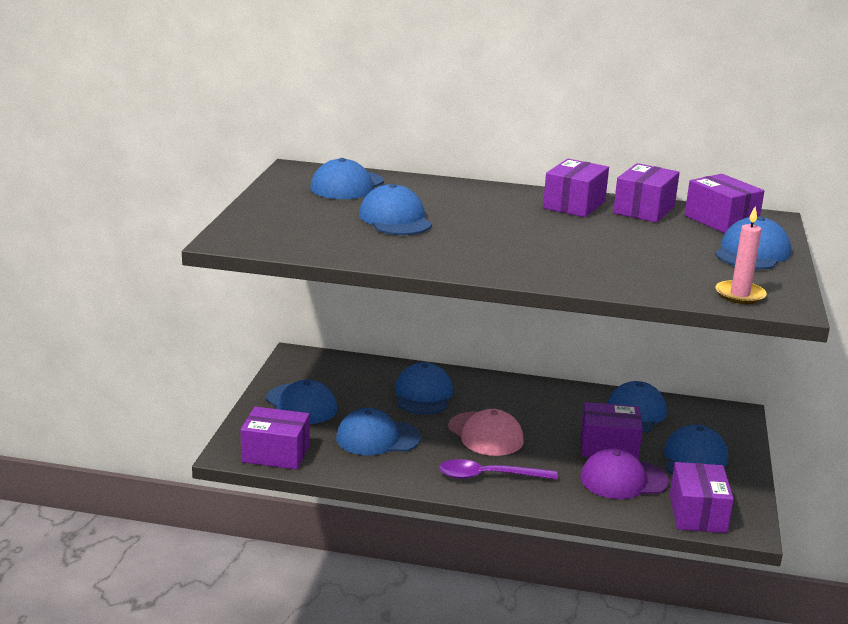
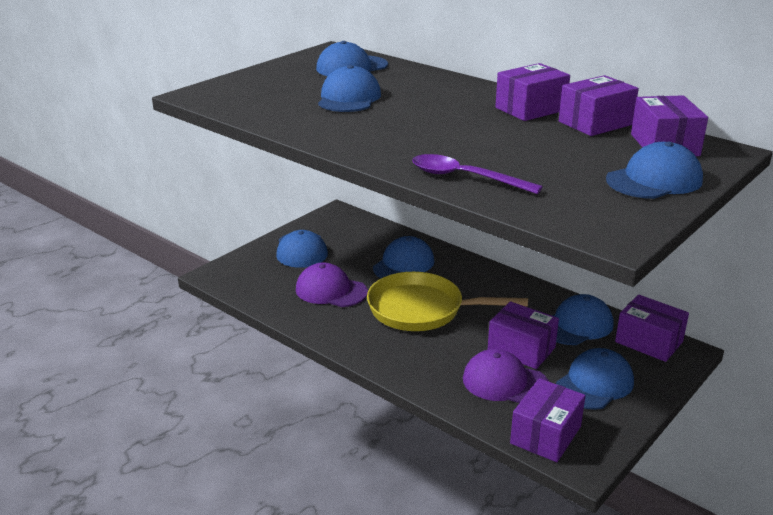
camera: 30 degrees right, 5 degrees up
purple box [240,407,309,469] -> purple box moved to [615,295,689,362]
blue cap [336,408,421,455] -> purple cap [296,262,368,307]
purple spoon [439,459,558,480] -> purple spoon moved to [412,154,543,194]
pink cap [448,409,524,456] -> yellow pan [367,272,528,331]
pink candle [715,207,767,304] -> none

